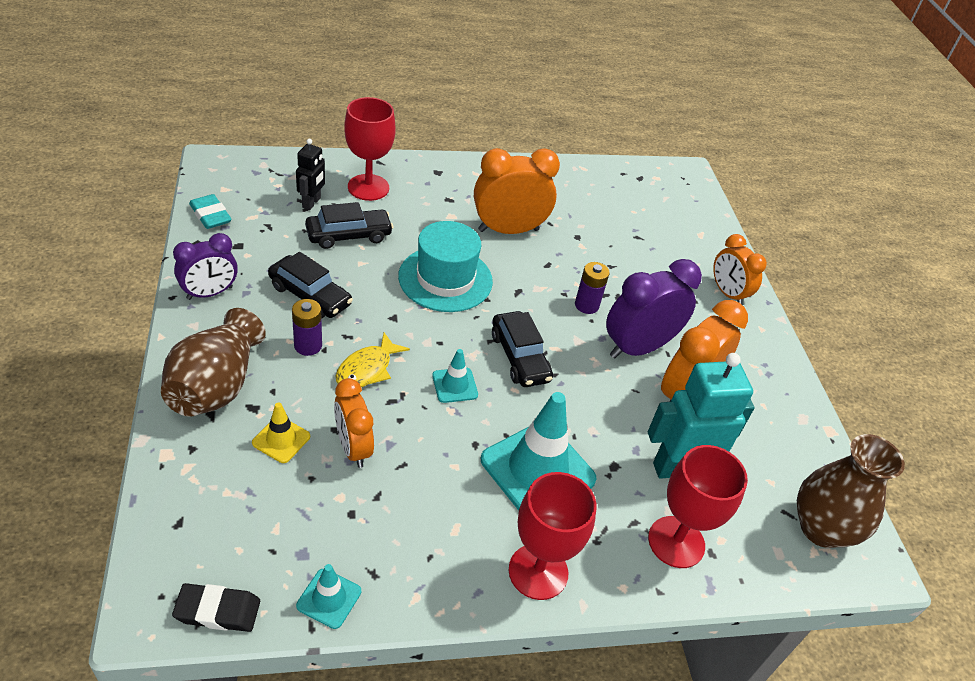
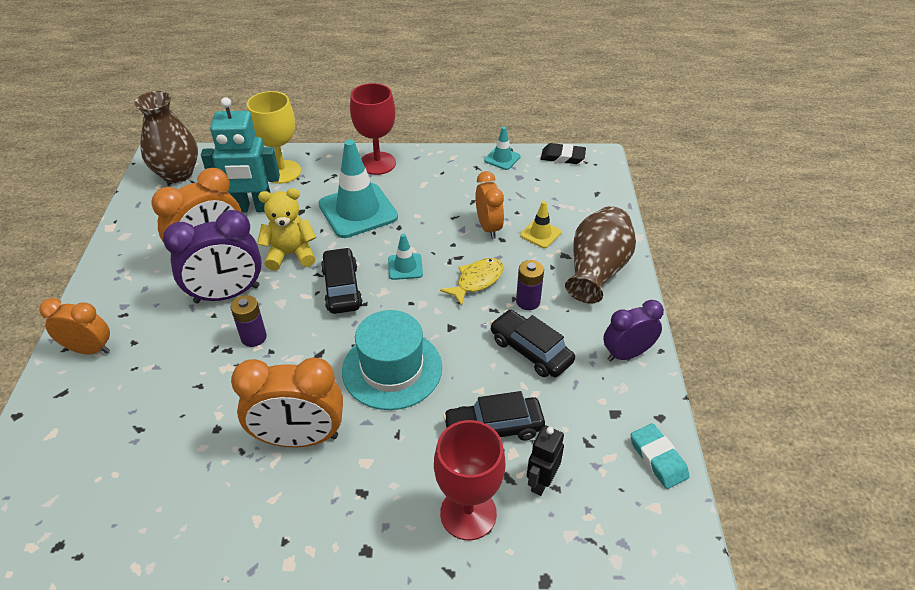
camera: 165 degrees left, 0 degrees up
red goblet [648,445,748,568] -> yellow goblet [247,91,301,184]
orange clock [713,234,767,304] -> orange clock turned 60 degrees counterclockwise [39,298,110,354]
none -> yellow teddy bear [257,188,316,271]

